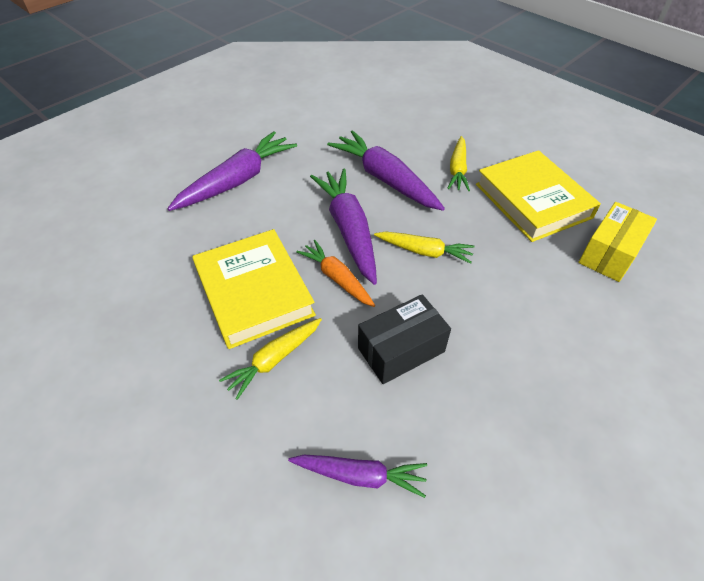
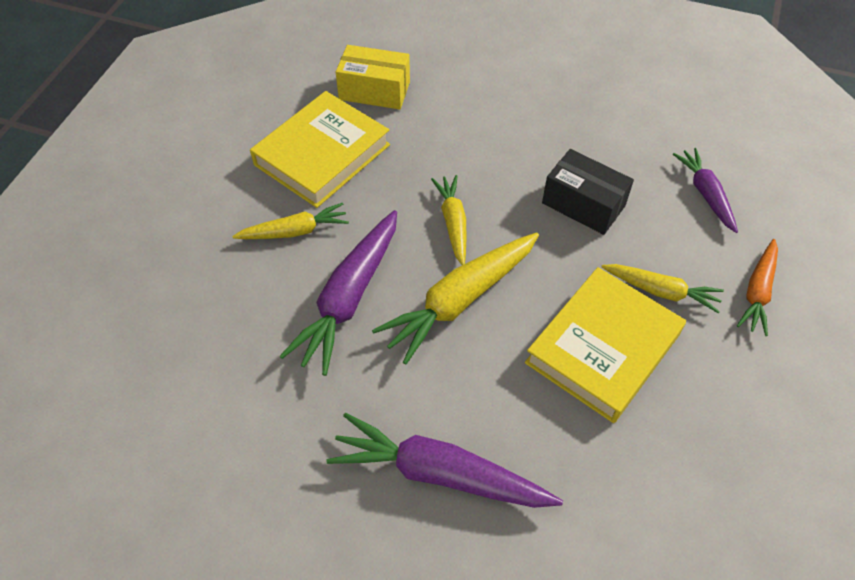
camera: 115 degrees left, 5 degrees up
orange carrot [296,240,375,307] -> orange carrot moved to [737,239,778,336]
purple carrot [310,168,377,285] -> yellow carrot [372,233,539,365]

